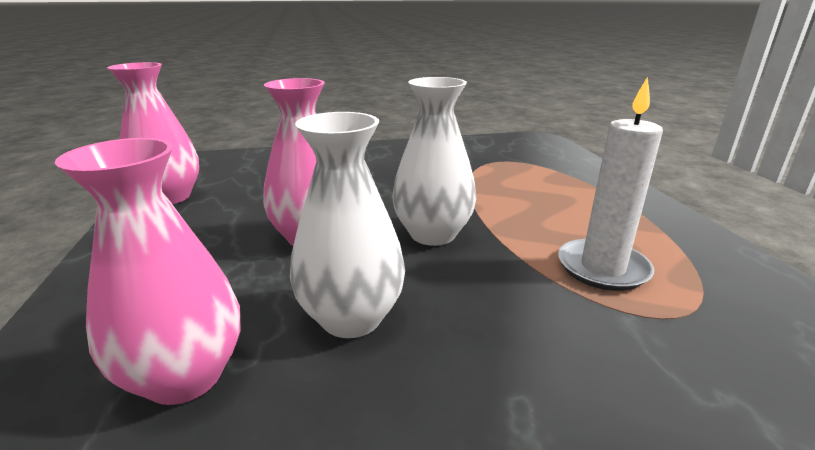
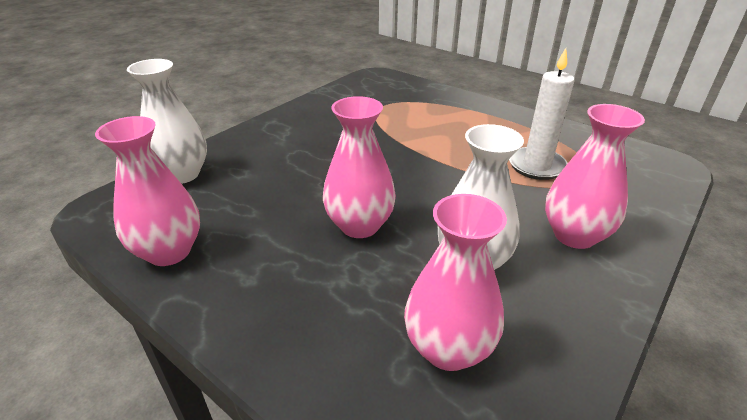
camera: 40 degrees left, 10 degrees up
white vase [392,77,476,246] -> white vase moved to [127,59,207,184]
none -> pink vase [545,104,645,249]

